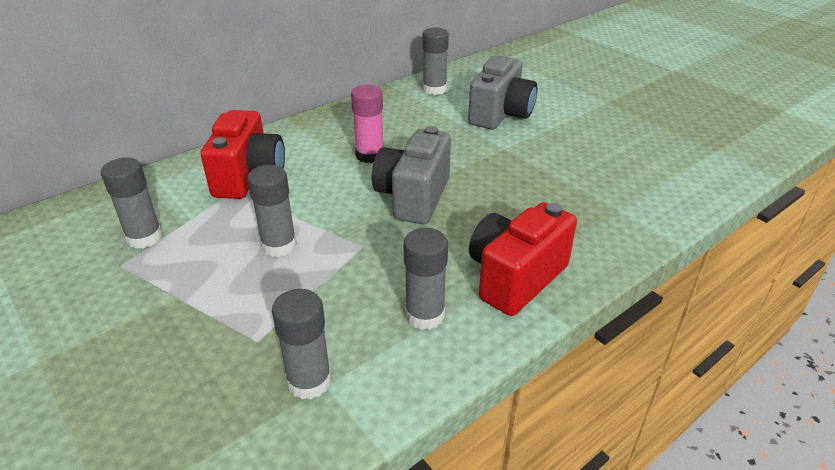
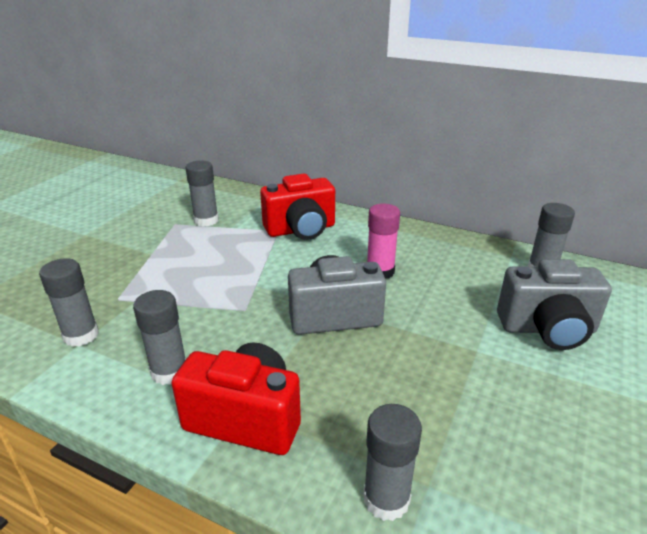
camera: 65 degrees right, 5 degrees down
grey glue stick [247,165,297,257] -> grey glue stick moved to [363,404,422,521]

